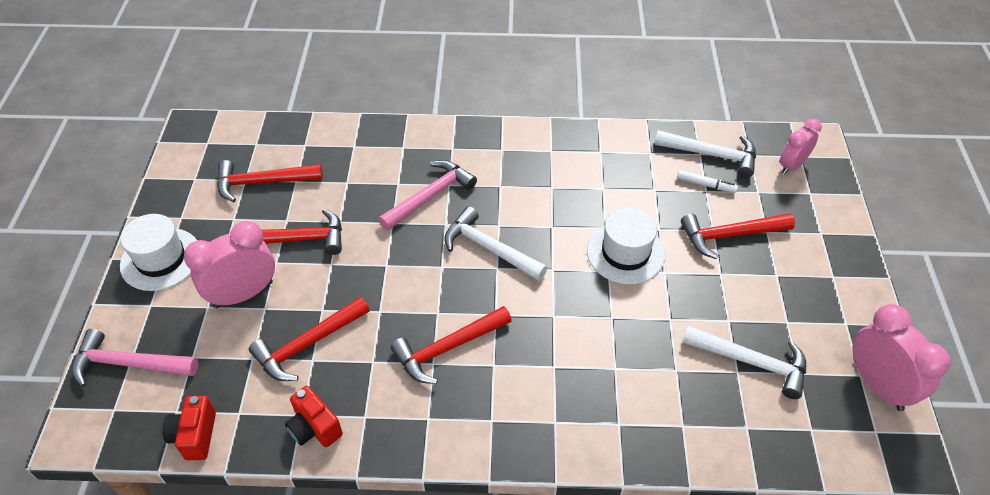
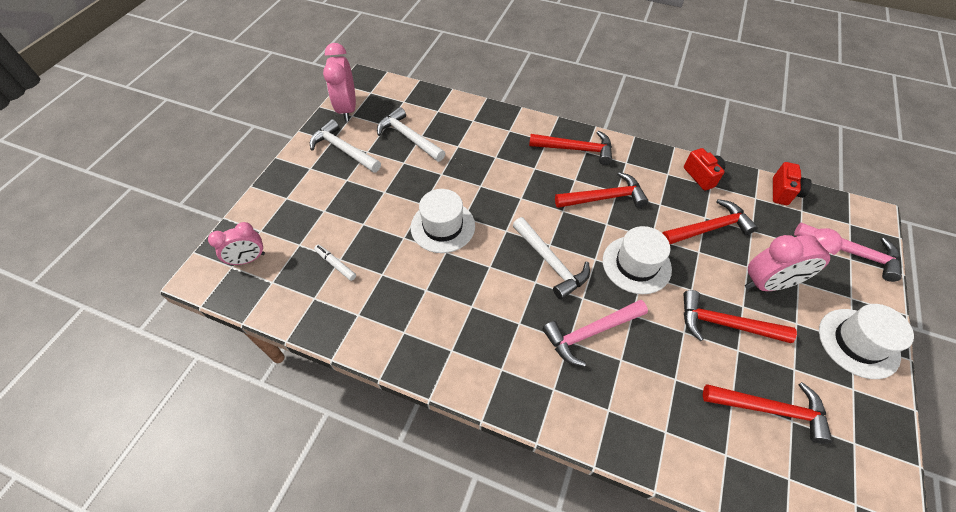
camera: 160 degrees left, 5 degrees up
white hammer [654,130,756,178] -> white hammer moved to [310,119,381,173]
red hammer [681,213,795,259] -> red hammer moved to [529,131,612,165]
none -> white hat [603,226,672,294]

